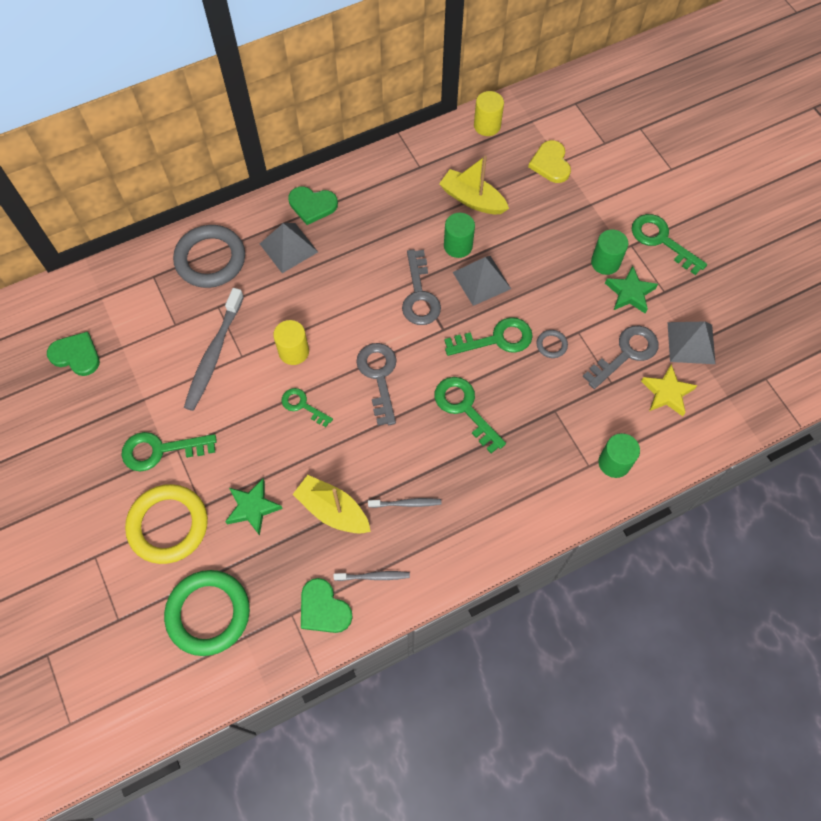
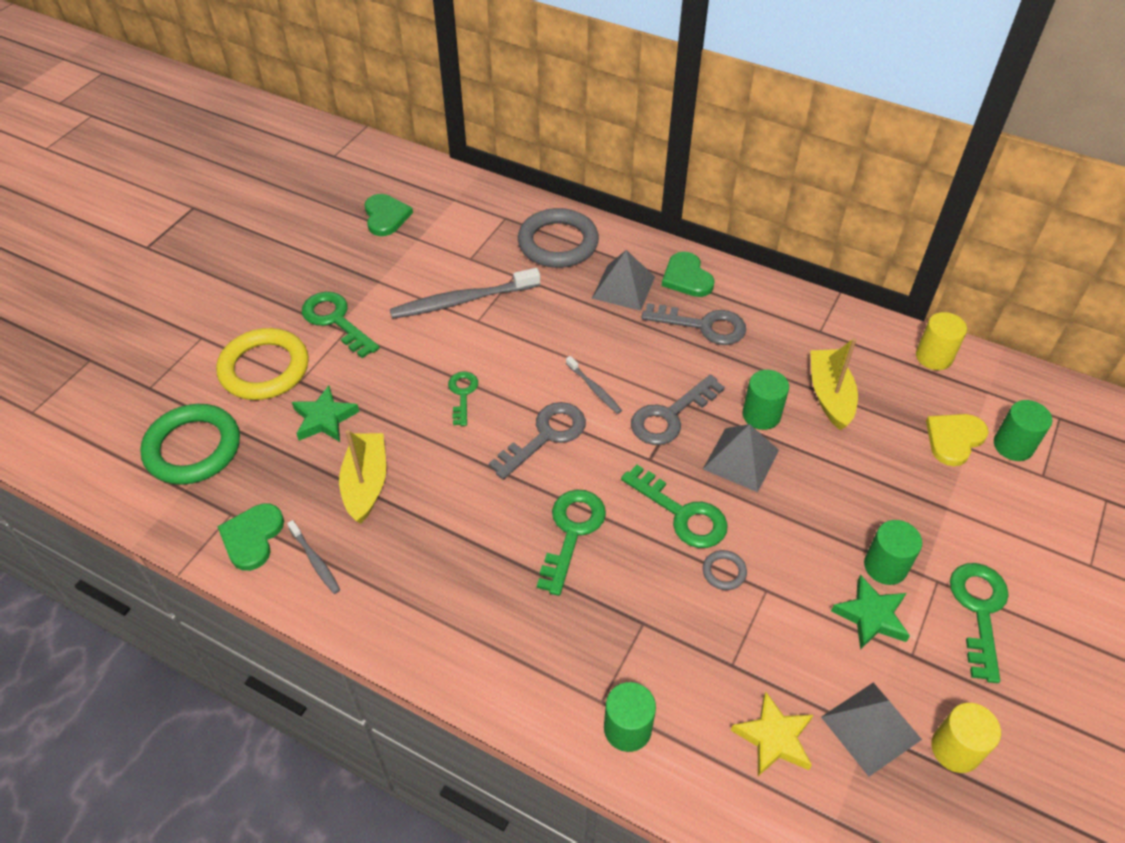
camera: 55 degrees right, 15 degrees down
yellow cylinder [273,320,309,365] -> yellow cylinder moved to [931,703,1001,773]
grey toothbrush [368,498,442,508] -> grey toothbrush moved to [566,356,622,414]
grey key [583,325,658,389] -> grey key moved to [641,303,746,345]
none -> green cylinder [994,400,1052,461]

